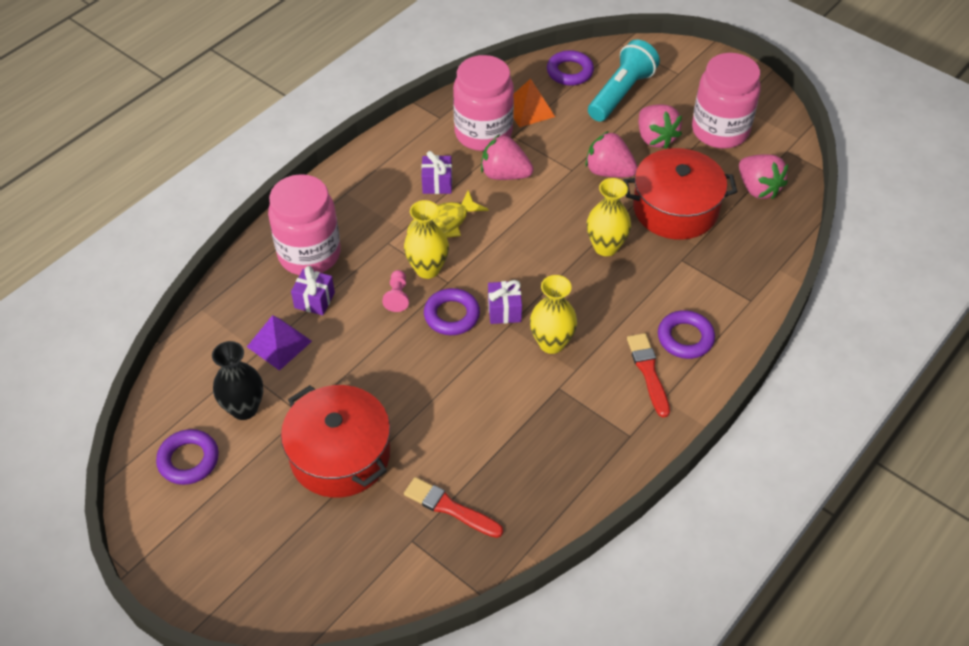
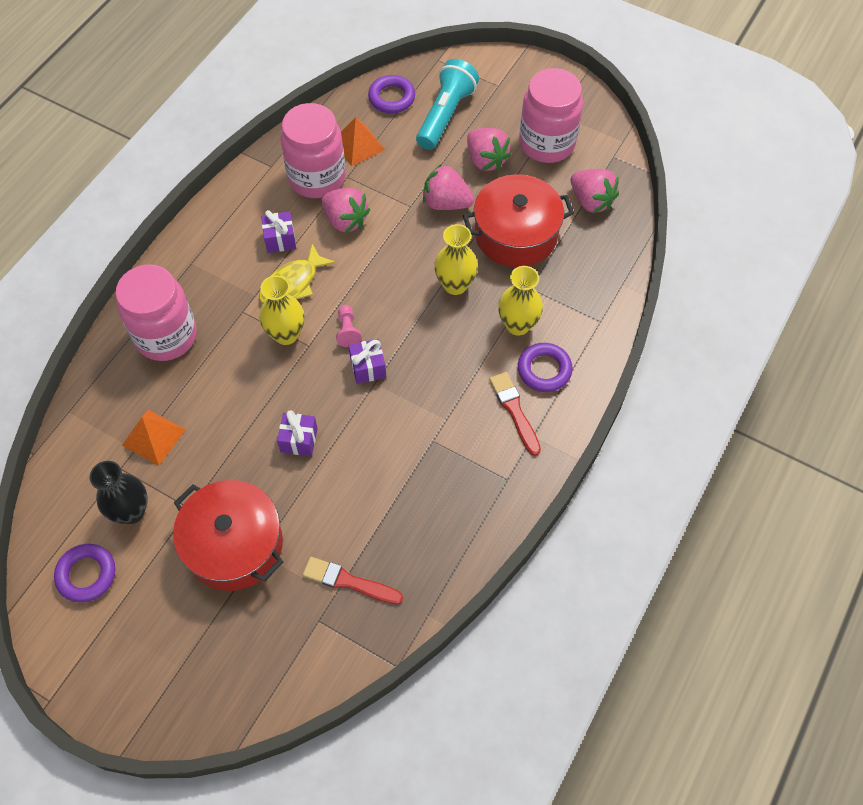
camera: 10 degrees left, 10 degrees up
purple pyramid [247,315,312,371] -> orange pyramid [122,410,186,466]
purple gift [291,266,335,315] -> purple gift moved to [277,410,318,456]
pink pawn [382,270,409,312] -> pink pawn moved to [336,305,362,347]
purple ring [424,288,480,335] -> none
pink strawberry [481,134,533,180] -> pink strawberry turned 150 degrees counterclockwise [321,188,370,233]
yellow vase [530,275,577,354] -> yellow vase moved to [498,266,543,336]

